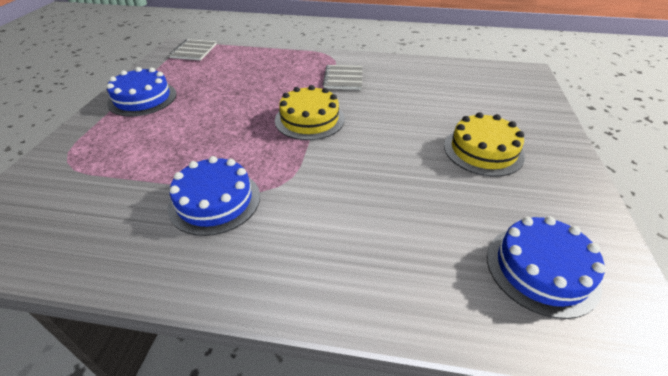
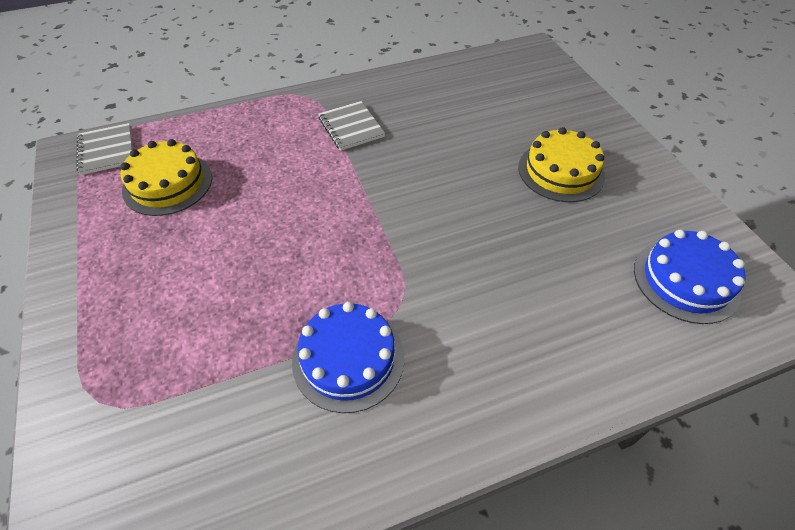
camera: 30 degrees left, 10 degrees up
blue cake [107,67,177,116] -> none
yellow cake [275,85,345,140] -> yellow cake moved to [120,139,212,216]

